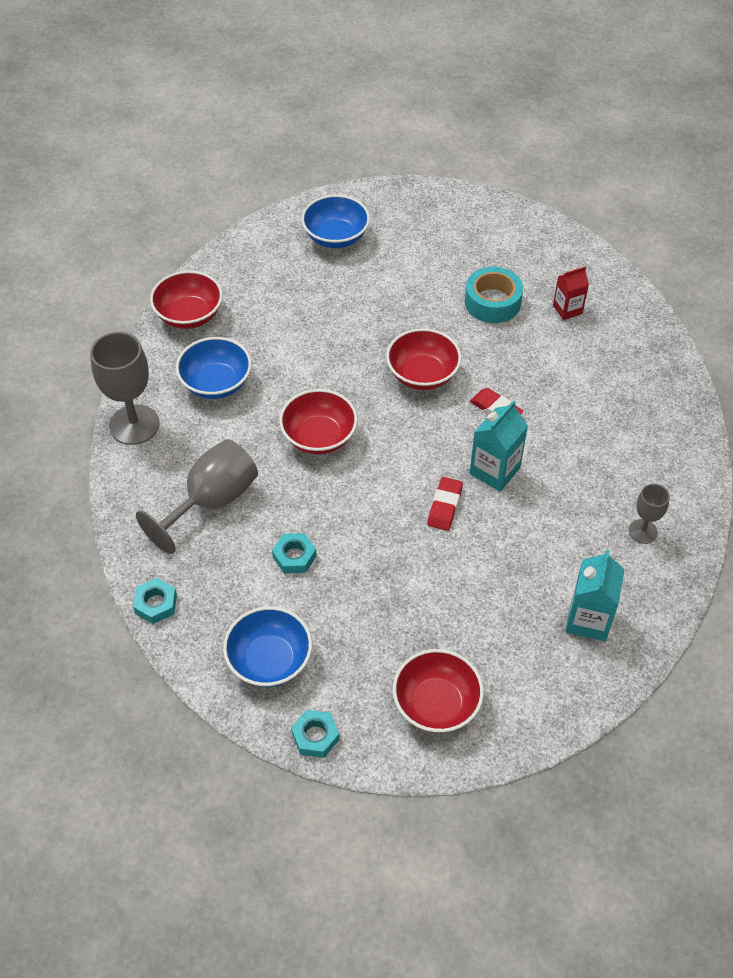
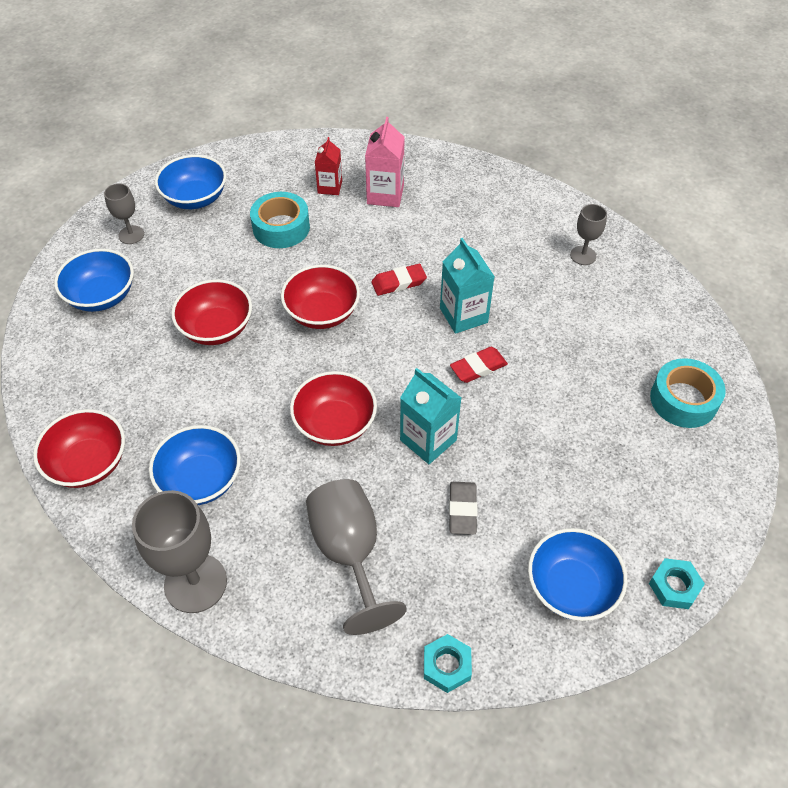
camera: 60 degrees left, 0 degrees up
turquoise nut [272,533,317,573] -> grey eraser [449,482,477,534]
red bowl [393,649,484,733] -> red bowl moved to [171,279,252,345]
red eraser [427,477,463,531] -> red eraser turned 75 degrees counterclockwise [450,347,508,383]
turquoise carton [565,550,625,641] -> turquoise carton moved to [400,368,461,464]
none -> grey goblet [104,183,144,244]
none -> blue bowl [155,155,227,209]
none -> pink carton [365,117,404,207]
none -> turquoise tape [650,358,726,428]

